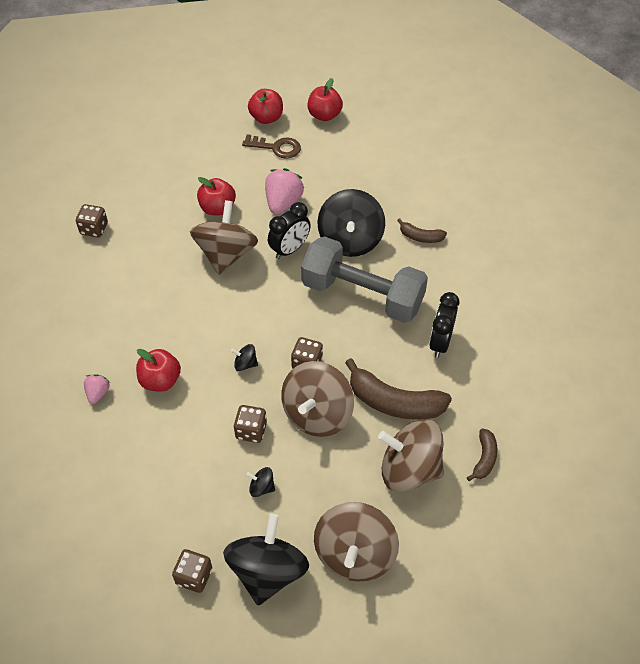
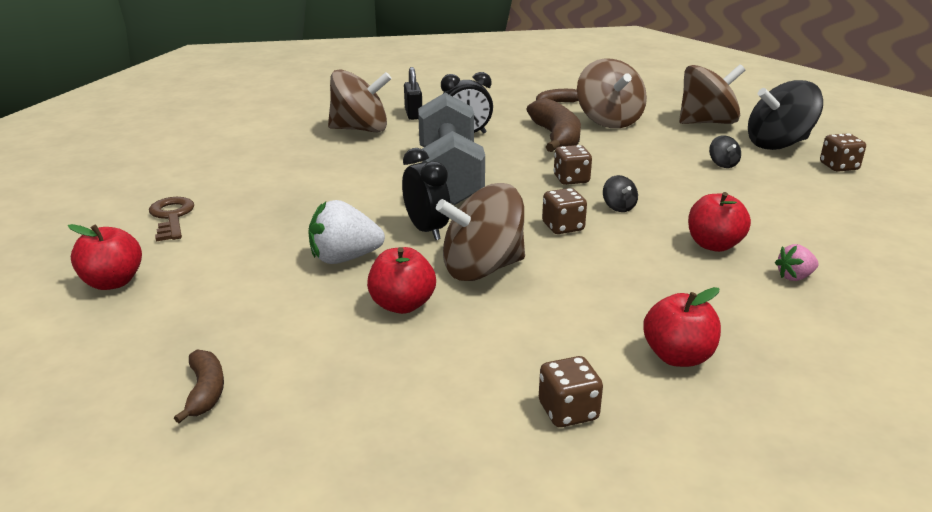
camera: 120 degrees left, 25 degrees down
brown dice [234,405,267,443] -> brown dice moved to [542,188,587,234]
brown key [242,134,301,159] -> brown key moved to [149,197,194,242]
red apple [248,89,283,124] -> red apple moved to [643,287,721,367]
pink strawberry [265,168,304,214] -> white strawberry [308,200,385,264]
black clock [268,202,311,259] -> black clock turned 45 degrees clockwise [402,148,450,240]
brown spinning top [281,361,354,437] -> brown spinning top moved to [328,69,392,133]
black spinning top [317,189,385,257] -> none
brown banana [397,218,447,243] -> brown banana moved to [174,350,224,423]
none -> black padlock [404,67,422,120]

